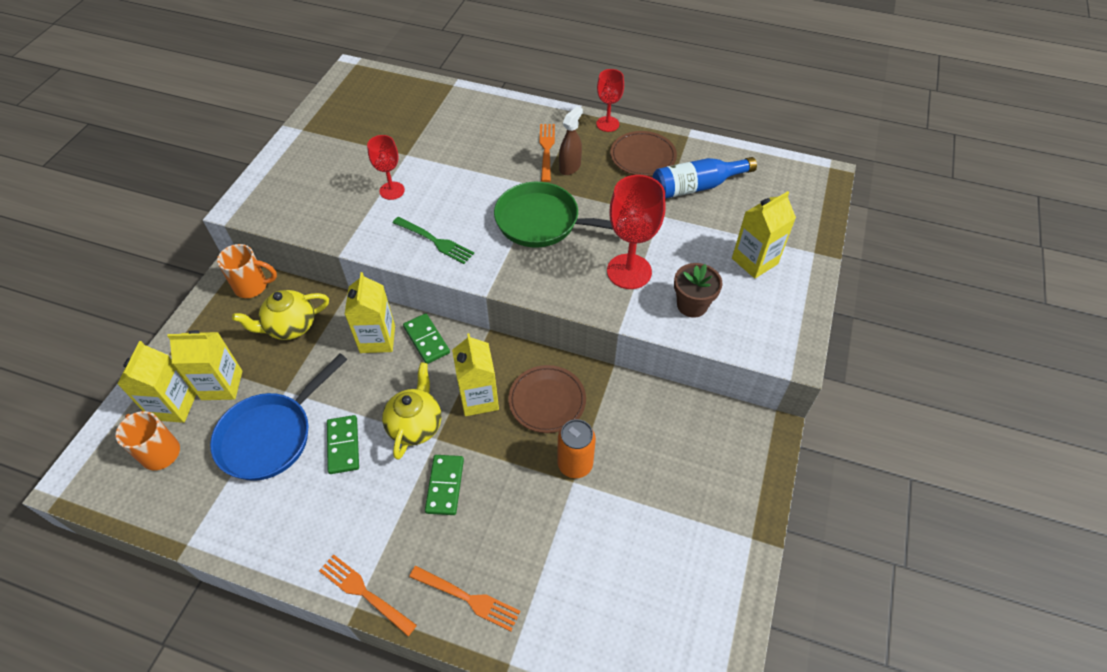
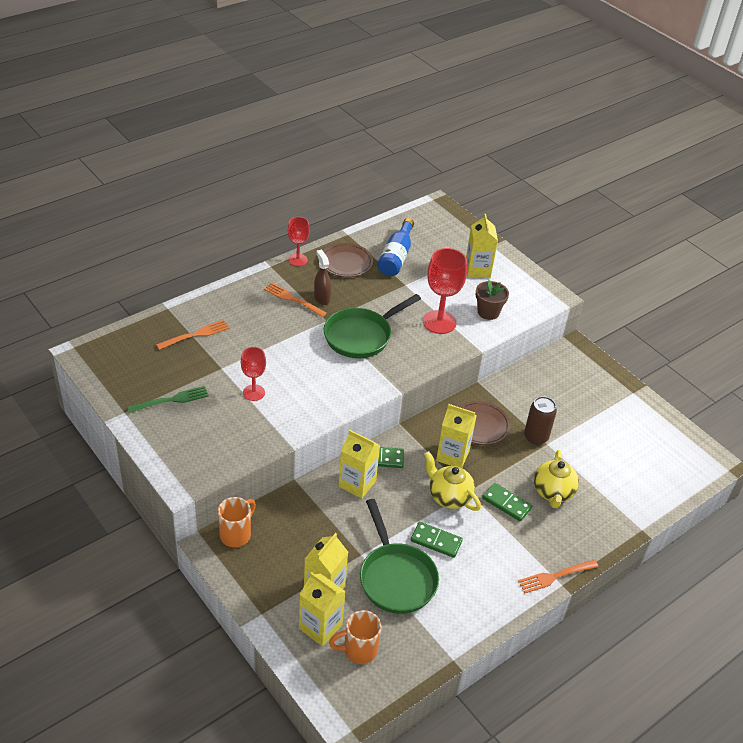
camera: 60 degrees left, 10 degrees down
blue pan [210,354,347,481] -> green pan [360,499,439,614]
yellow teapot [232,290,329,340] -> yellow teapot moved to [534,450,579,508]
green fork [393,217,474,264] -> green fork moved to [128,386,209,413]
orange fork [409,566,521,631] -> orange fork moved to [156,320,230,350]
orange can [557,419,596,478] -> brown can [524,396,557,445]

